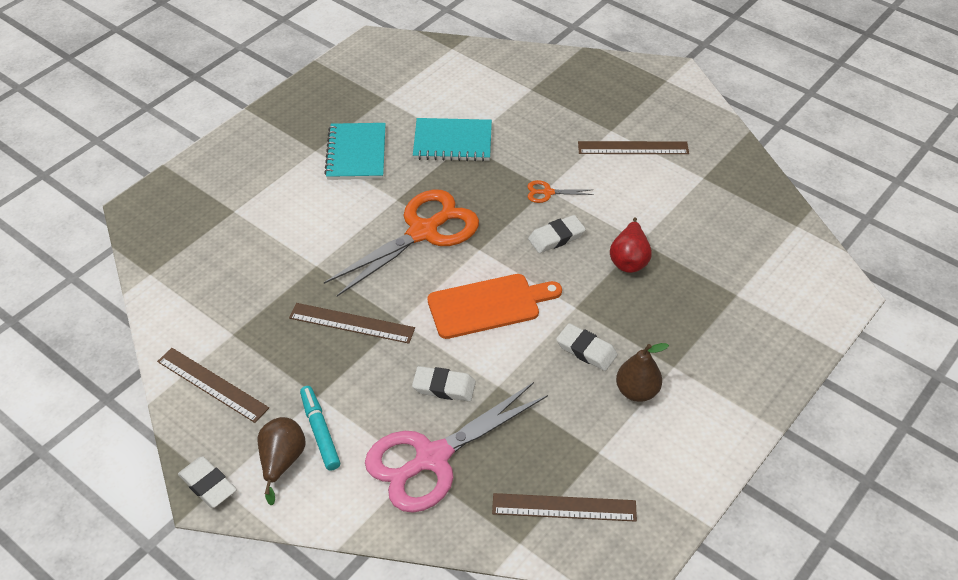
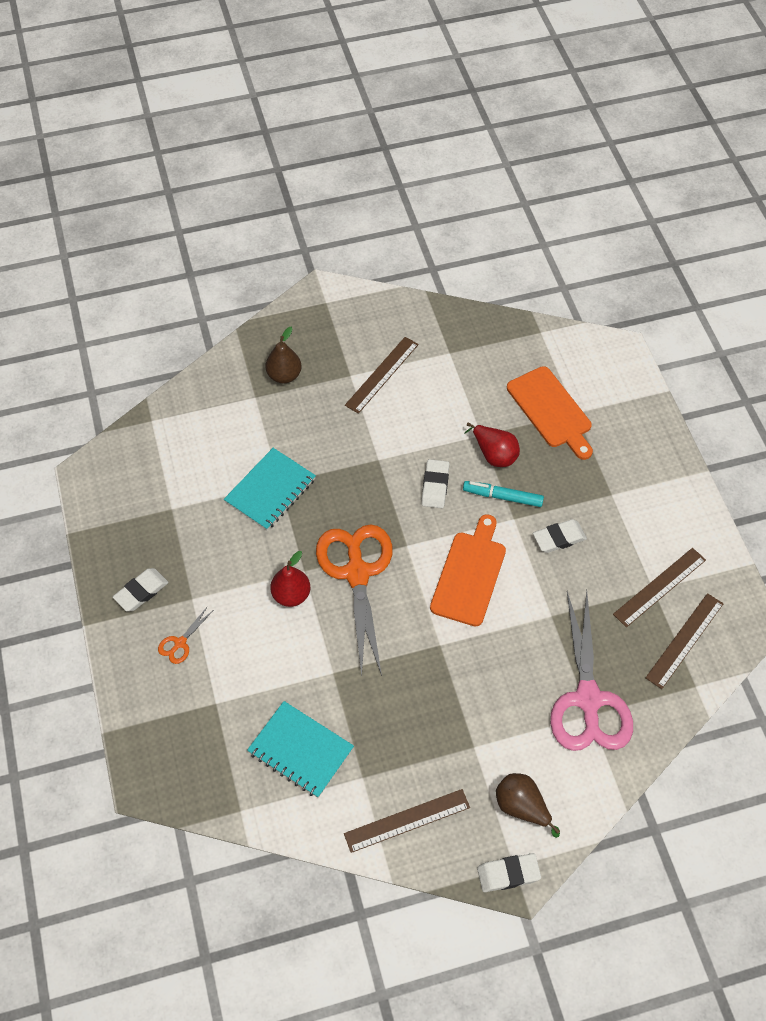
camera: 55 degrees left, 10 degrees up
brown ruler [289,303,415,344] -> brown ruler moved to [613,548,706,627]
turquoise marker [300,386,340,471] -> turquoise marker moved to [463,481,544,507]
turquoise notebook [324,123,386,180] -> turquoise notebook moved to [247,701,354,798]
white eraser [412,366,476,402] -> white eraser moved to [113,568,168,612]
orange scissors [527,180,594,203] -> orange scissors moved to [158,606,212,664]
brown pear [616,343,669,402] -> brown pear moved to [265,327,301,383]
none -> red pear [270,551,310,607]
none -> orange cutting board [507,366,593,460]

